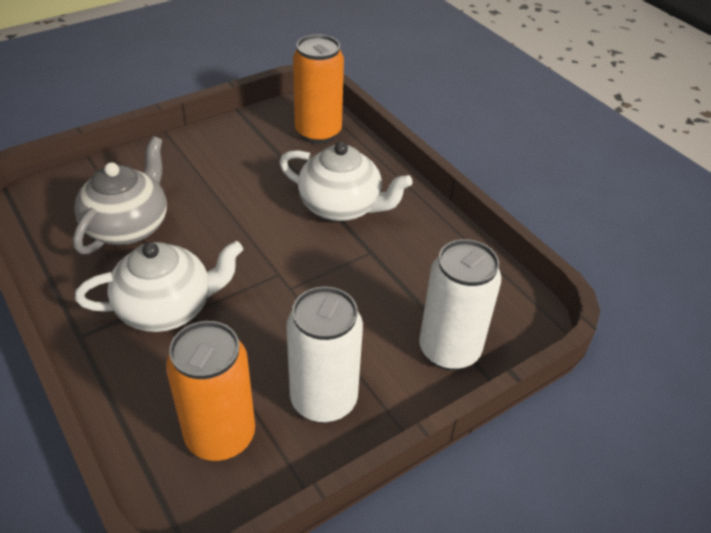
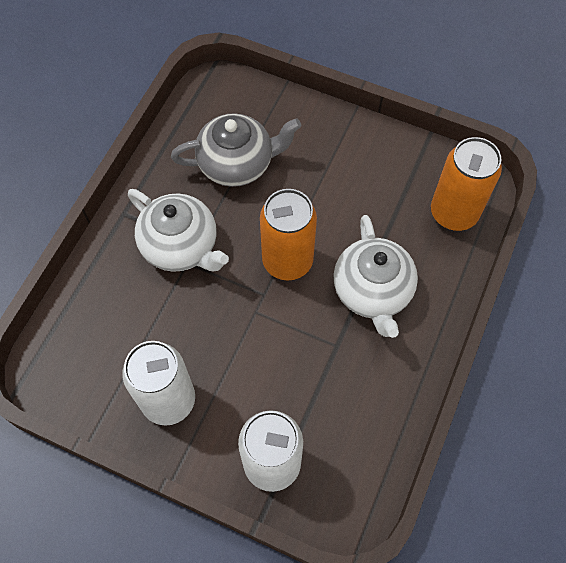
camera: 60 degrees right, 20 degrees up
orange can [166,321,255,461] -> orange can moved to [260,189,317,281]

